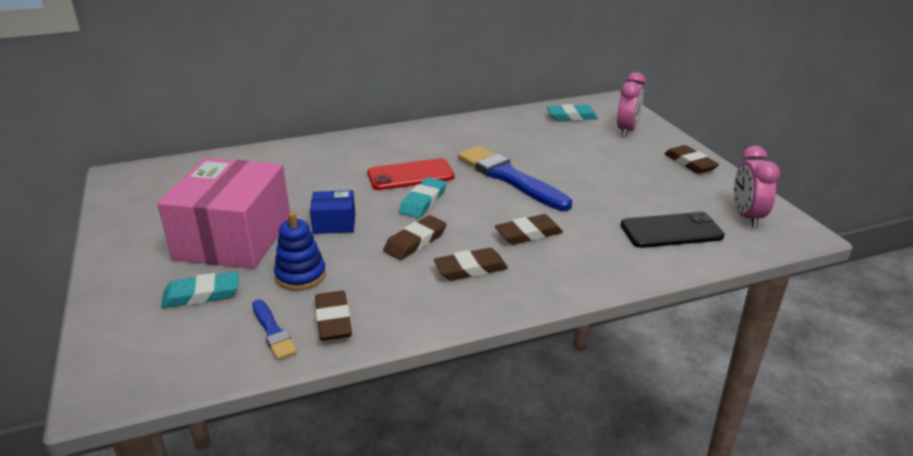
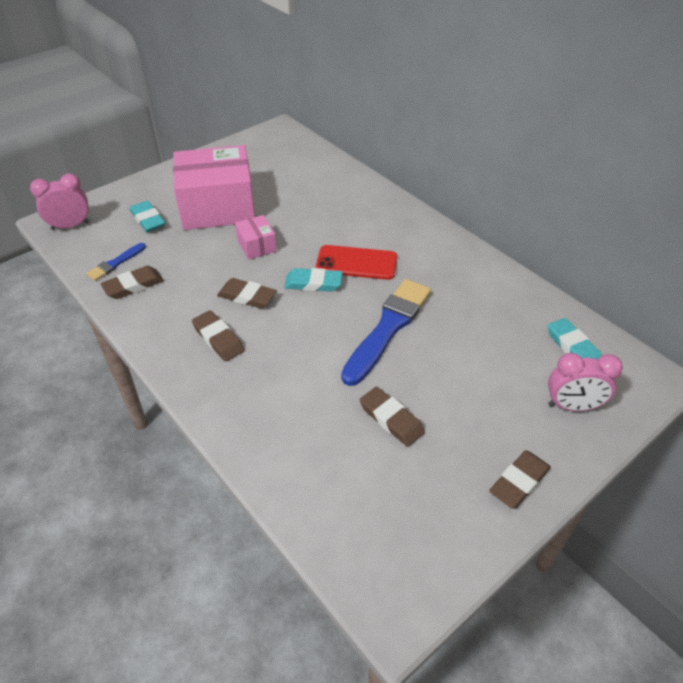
camera: 70 degrees right, 15 degrees up
blue stacking toy [274,212,326,290] -> none
blue box [310,190,355,234] -> pink box [235,215,277,260]
red phone [367,158,454,190] -> red phone turned 45 degrees counterclockwise [316,245,397,280]
brown eraser [495,214,563,245] -> brown eraser moved to [360,387,425,447]
black phone [621,212,725,248] -> none
pink clock [734,146,780,227] -> pink clock moved to [30,174,90,230]

